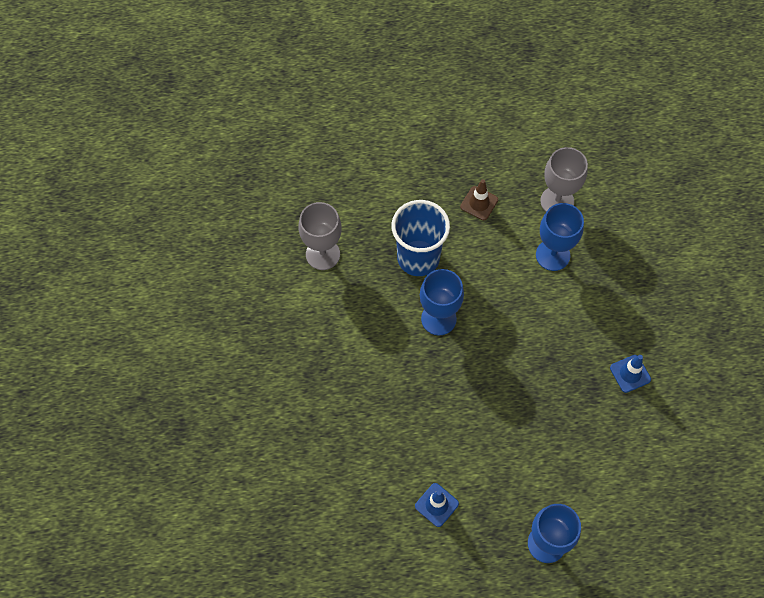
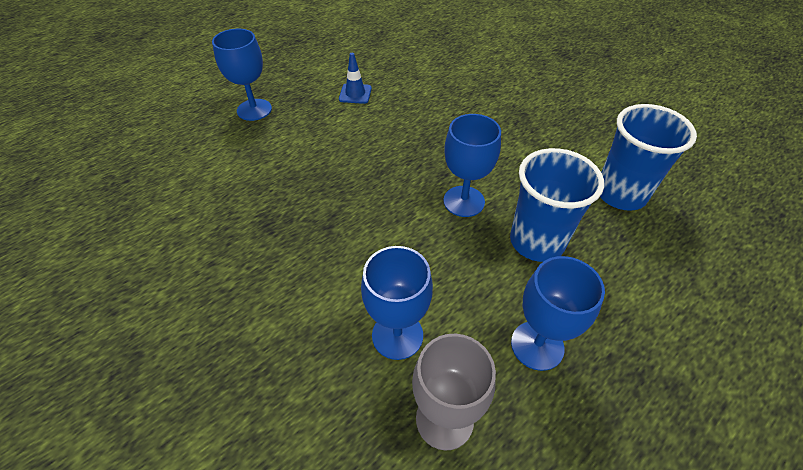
camera: 145 degrees right, 15 degrees down
grey goblet [299,202,342,270] -> blue cup [600,104,697,211]
brown traffic cone [460,179,498,220] -> blue goblet [511,256,605,371]
blue traffic cone [610,355,651,393] -> none

